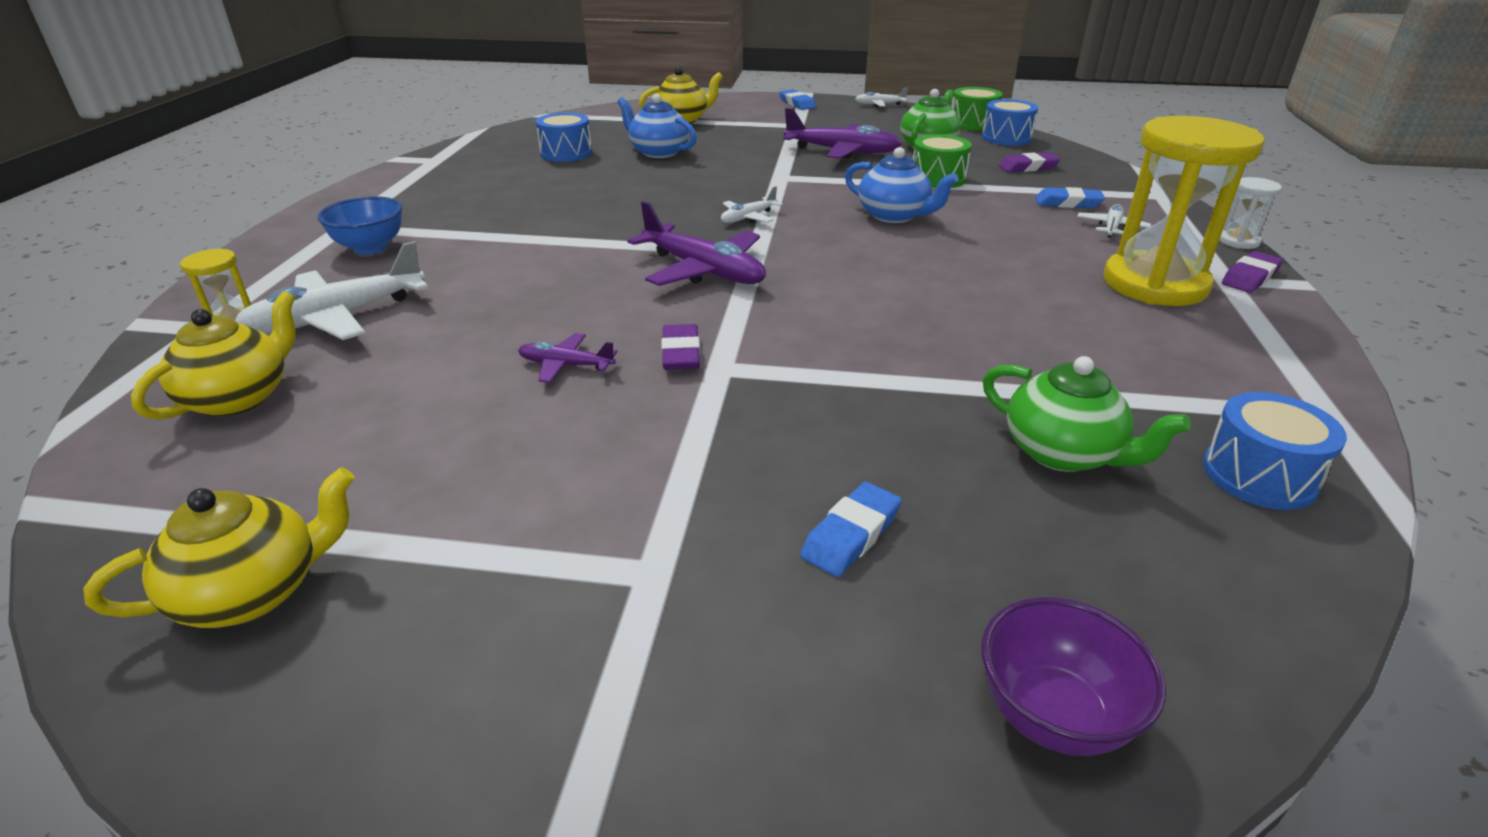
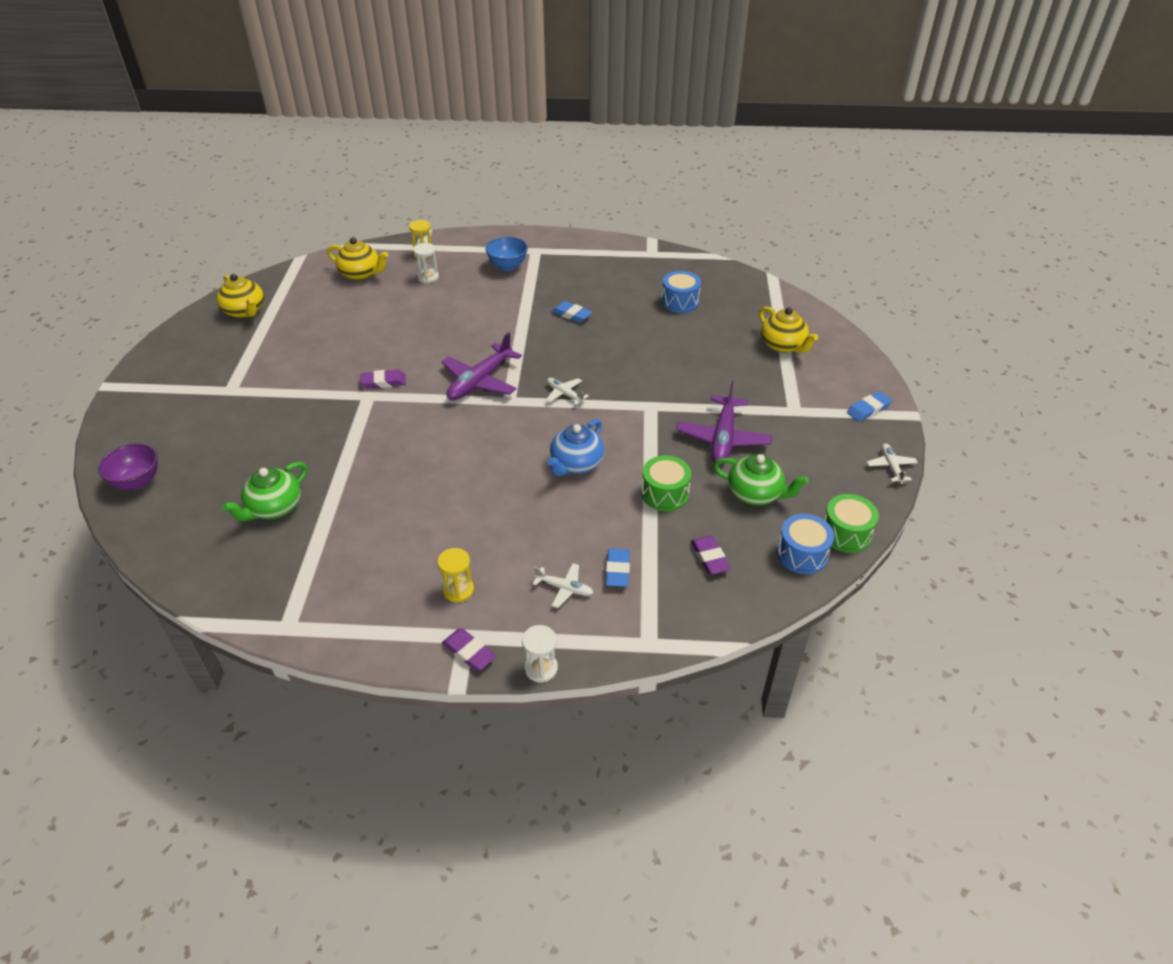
camera: 85 degrees right, 10 degrees up
white plane [235,241,428,340] -> white hourglass [413,243,439,283]
purple plane [518,333,617,383] -> none
blue teapot [618,94,697,158] -> none
blue eraser [800,482,902,577] -> blue eraser moved to [552,301,592,323]
yellow hourglass [1104,116,1265,306] -> yellow hourglass [437,548,474,602], size x0.43
blue drum [1203,392,1347,510] -> none

